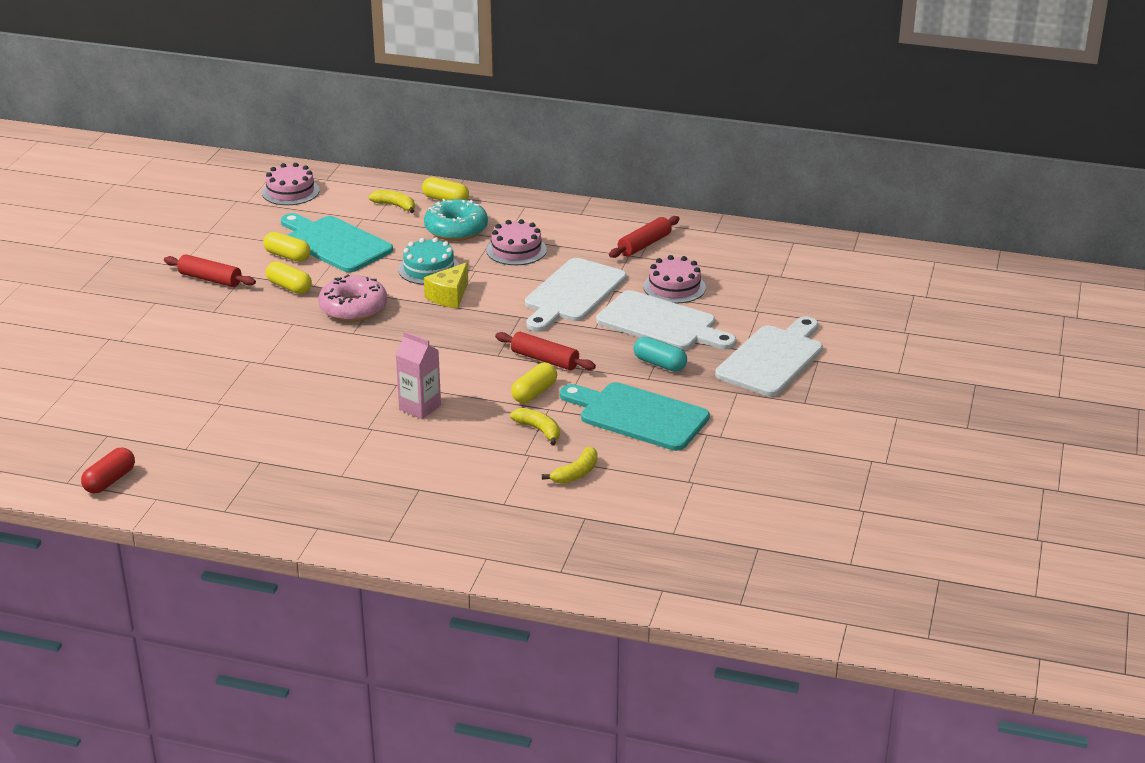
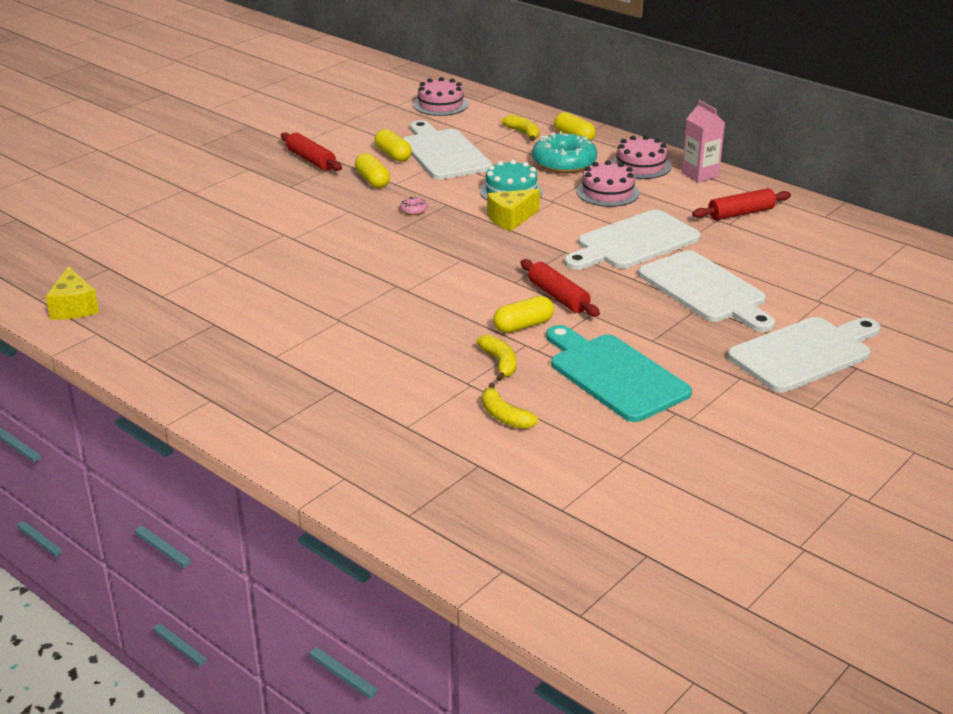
camera: 25 degrees right, 0 degrees up
red capsule [81,448,135,494] -> yellow cheese [45,266,99,320]
turquoise cutting board [281,213,393,272] -> white cutting board [403,120,492,180]
pink donut [318,275,387,322] -> pink donut [400,197,428,215], size x0.40
pink carton [395,331,441,419] -> pink carton moved to [682,100,725,183]
yellow banana [542,447,597,484] -> yellow banana turned 75 degrees clockwise [482,383,538,429]
turquoise capsule [634,337,687,371] -> none
pink cake [643,255,706,304] -> pink cake moved to [611,135,671,179]

